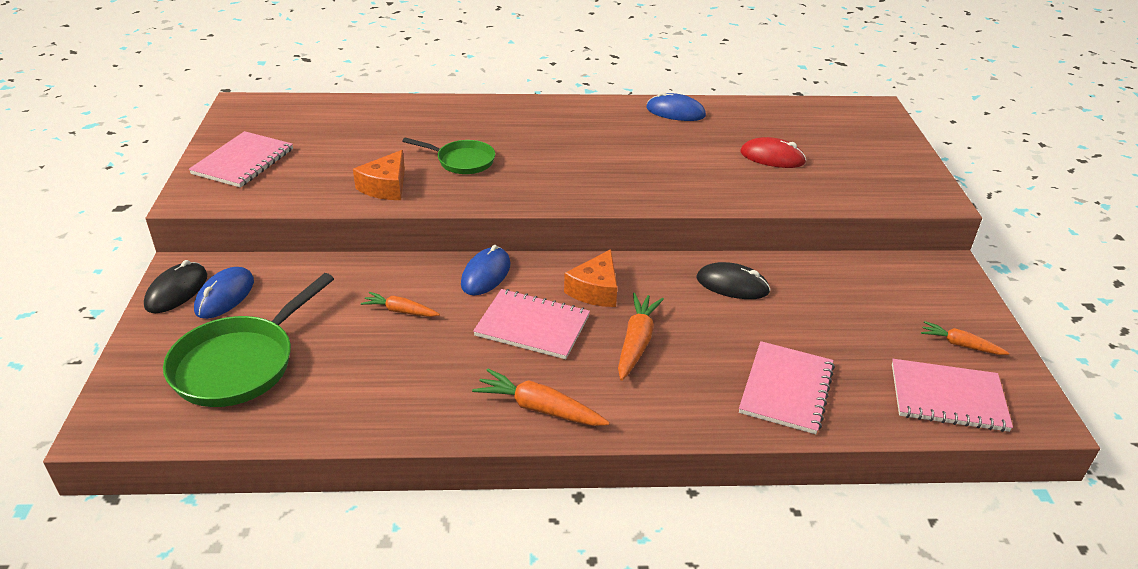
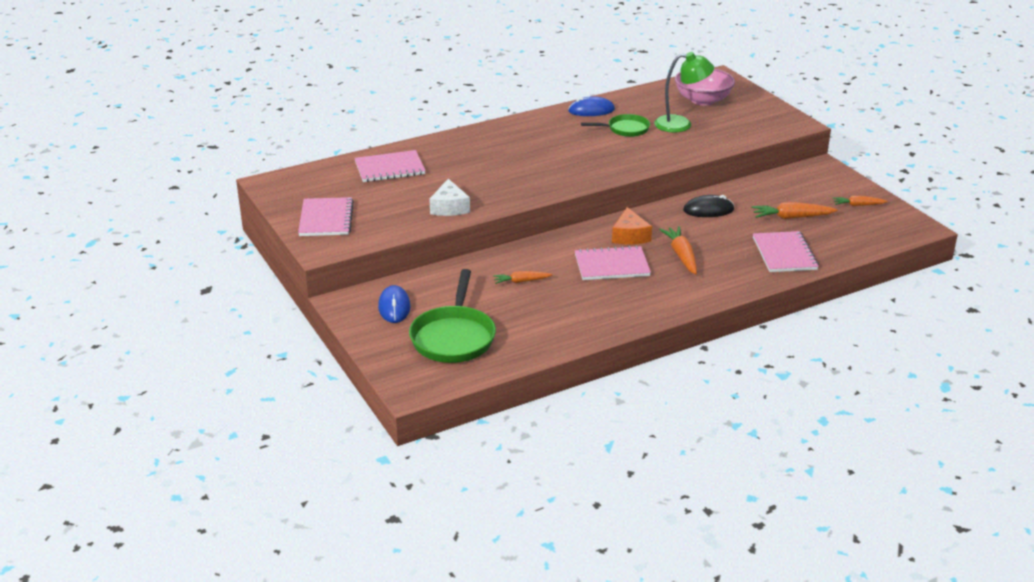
camera: 25 degrees left, 5 degrees down
black mouse [144,260,207,313] -> none
orange cheese [353,150,405,200] -> white cheese [430,179,470,216]
green pan [402,137,495,174] -> green pan moved to [581,114,650,137]
blue mouse [461,245,511,295] -> none
orange carrot [472,369,610,426] -> orange carrot moved to [751,202,837,219]
red mouse [740,137,806,168] -> green lamp [654,52,714,133]
pink notebook [892,359,1013,432] -> pink notebook moved to [355,150,426,182]
none -> pink bowl [675,69,735,105]

